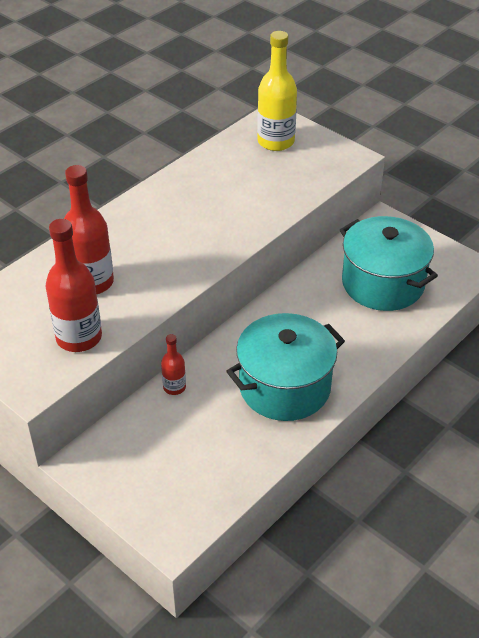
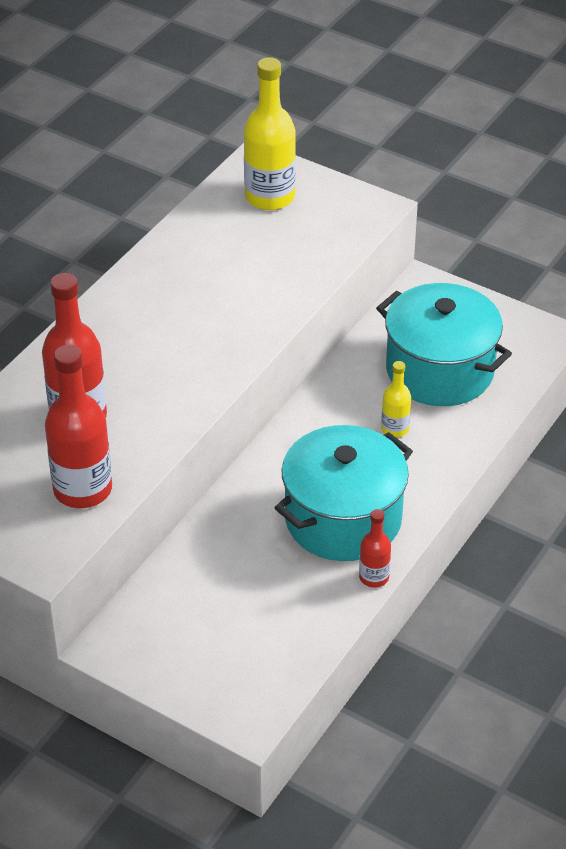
camera: 10 degrees left, 0 degrees up
red bottle [161,334,186,395] -> red bottle moved to [359,509,391,588]
none -> yellow bottle [381,361,411,437]

